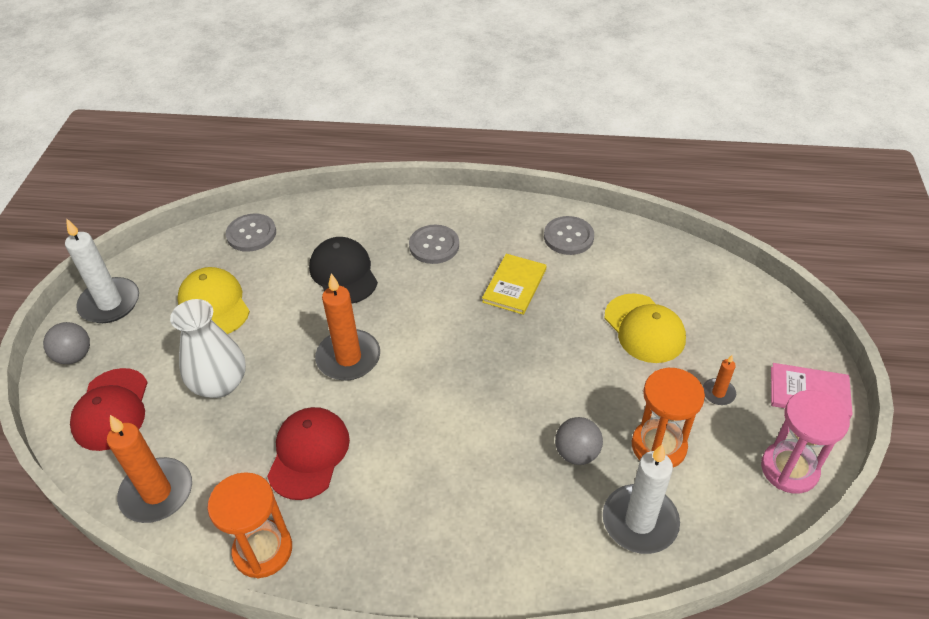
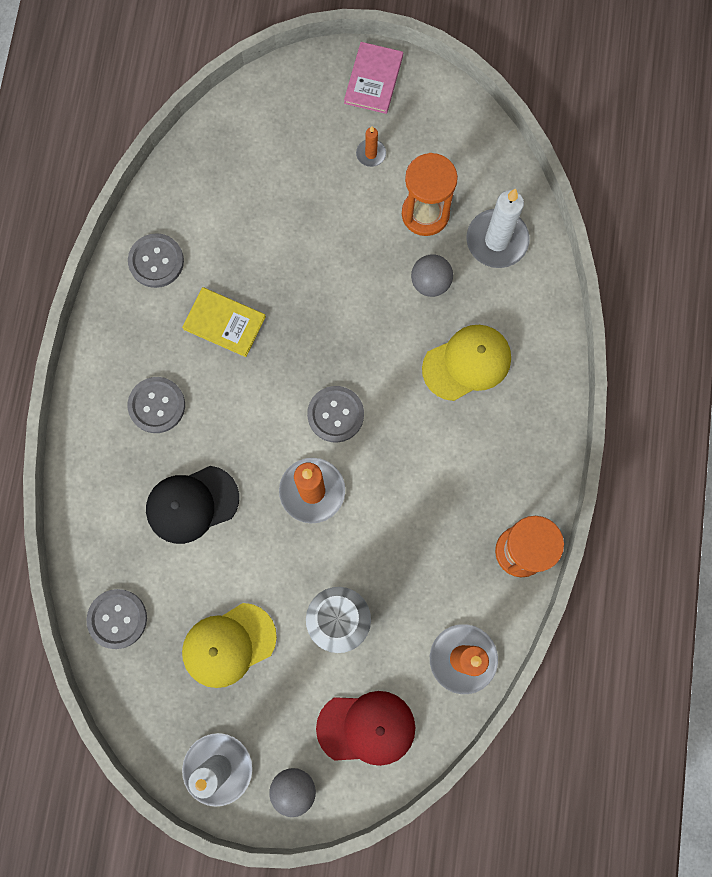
camera: 90 degrees left, 30 degrees up
red cap [267,407,350,500] -> none
yellow cap [605,293,686,363] -> yellow cap moved to [422,325,511,401]
pink hourglass [761,390,850,493] -> none
none -> grey button [307,386,364,443]

